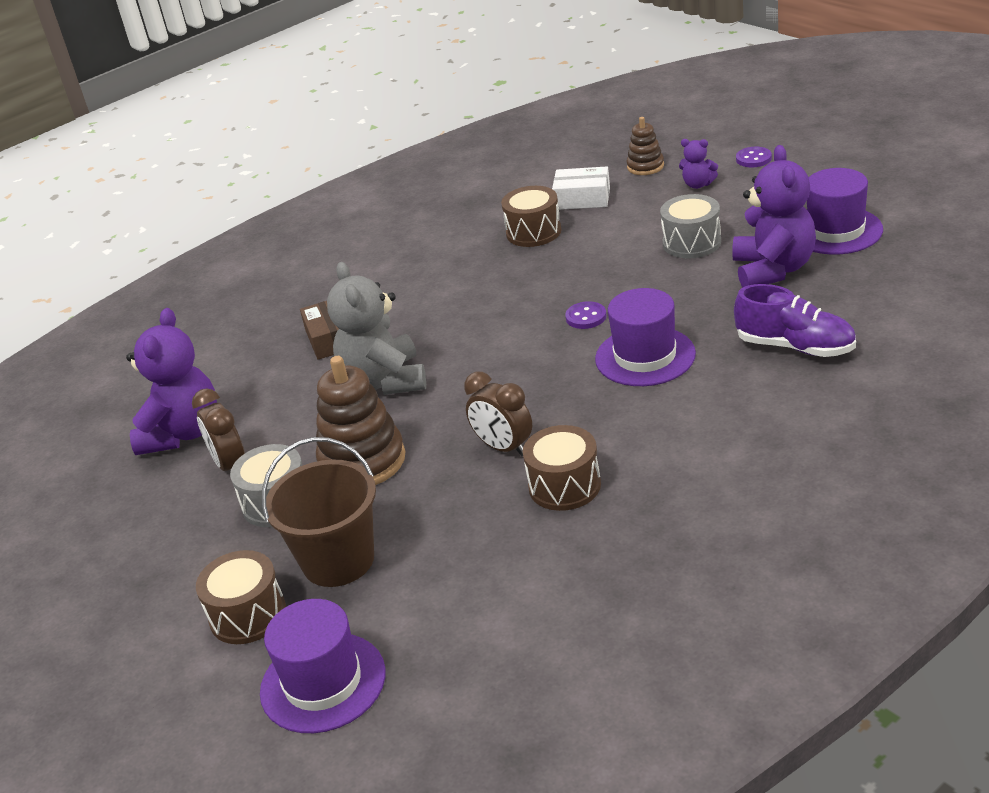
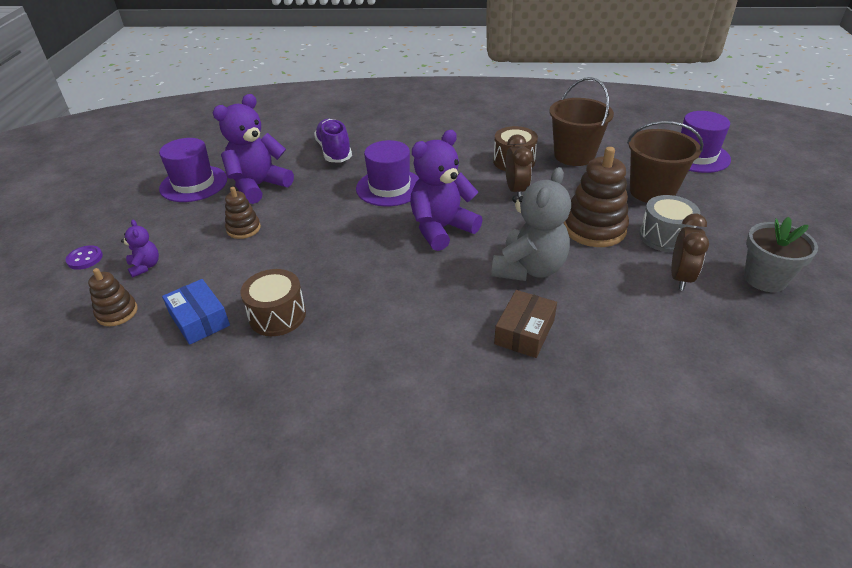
camera: 140 degrees left, 5 degrees up
purple teddy bear [126,308,217,455] -> purple teddy bear moved to [410,130,482,251]
brown drum [196,550,286,644] -> none
white box [552,166,610,210] -> blue box [162,279,230,345]
purple button [565,301,607,329] -> none
grey drum [660,194,721,258] -> brown stacking toy [225,187,261,239]
none -> brown bucket [549,77,614,166]
none -> grey flower pot [744,217,818,292]

